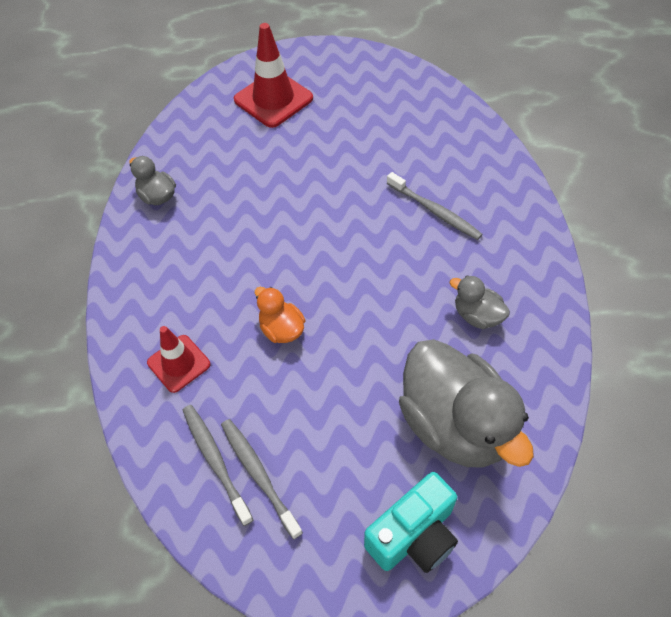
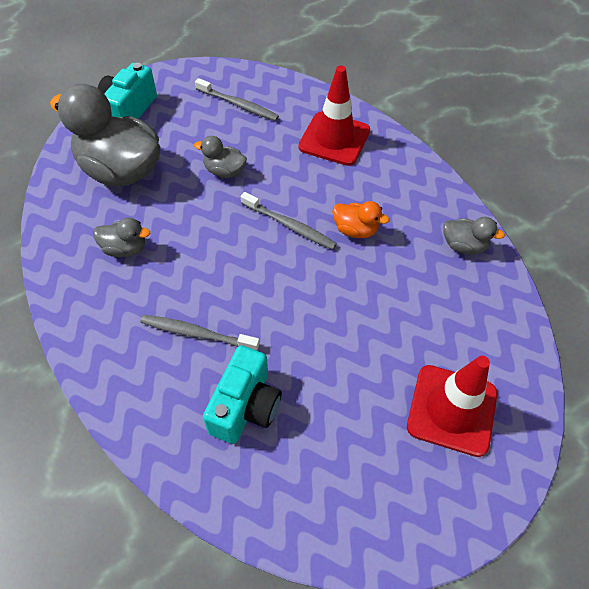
camera: 150 degrees right, 0 degrees up
red traffic cone [147,326,211,393] -> red traffic cone [298,66,370,166], size x1.60
grey toothbrush [183,405,253,526] -> grey toothbrush moved to [241,192,337,250]
orange duck [255,287,305,343] -> orange duck moved to [332,201,389,238]
none -> grey duck [194,136,247,178]
none -> turquoise camera [203,345,282,444]

